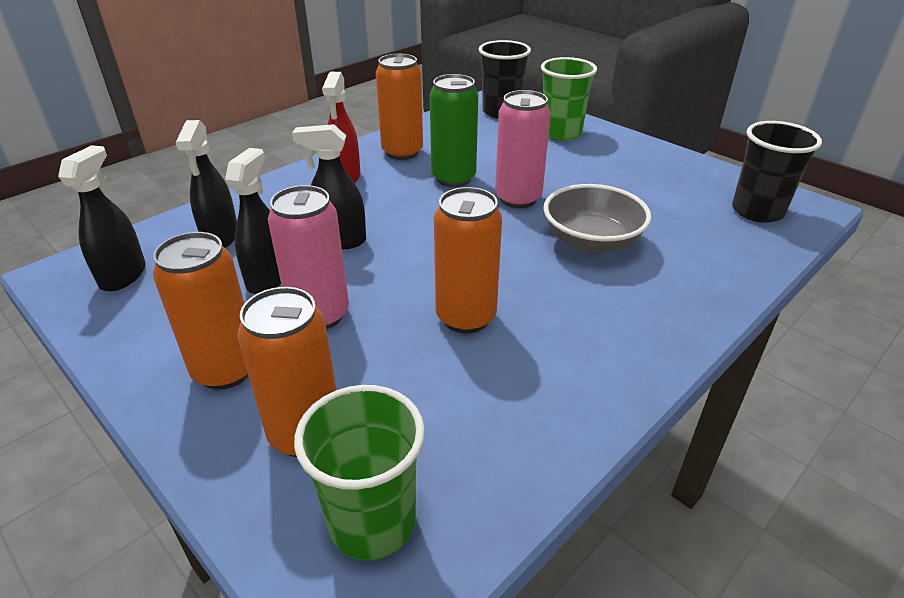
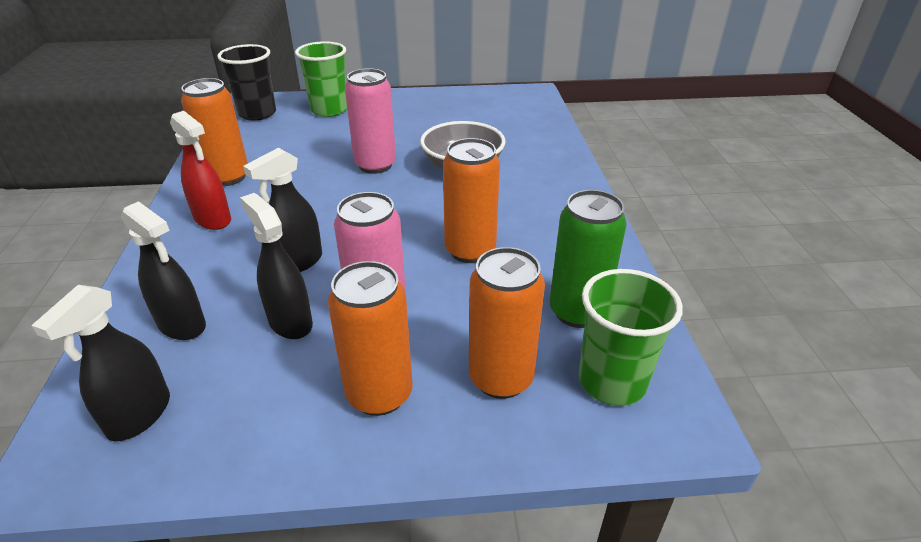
camera: 50 degrees left, 0 degrees up
black spray bottle [58,145,146,291] -> black spray bottle turned 120 degrees counterclockwise [31,285,170,441]
green can [430,74,478,187] -> green can moved to [550,190,627,328]
black cup [732,121,822,223] -> none

